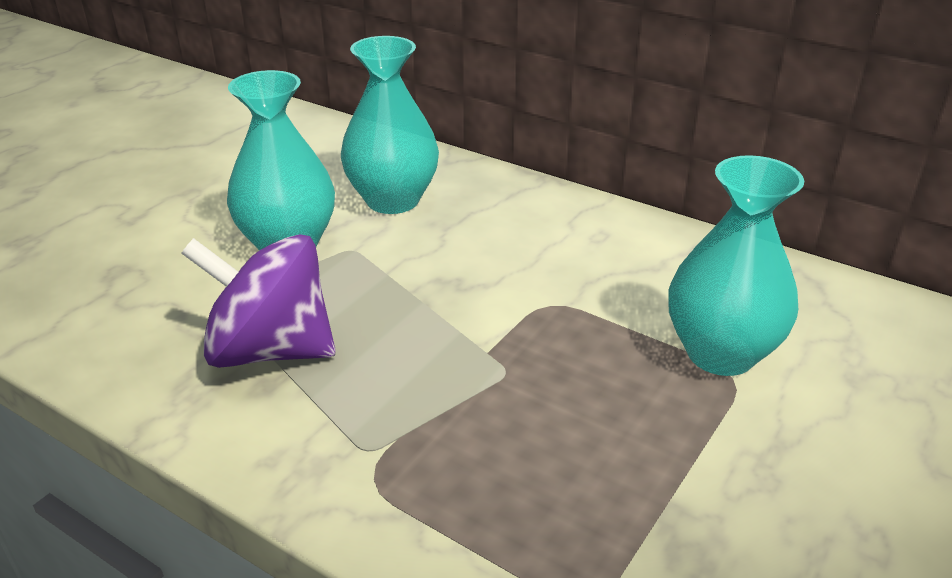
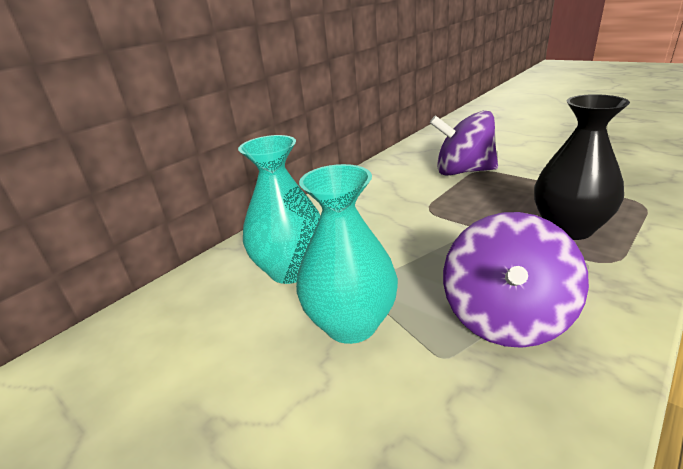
camera: 80 degrees left, 5 degrees down
turquoise vase [669,155,804,376] -> purple spinning top [430,111,498,176]
none -> black vase [534,94,630,240]

